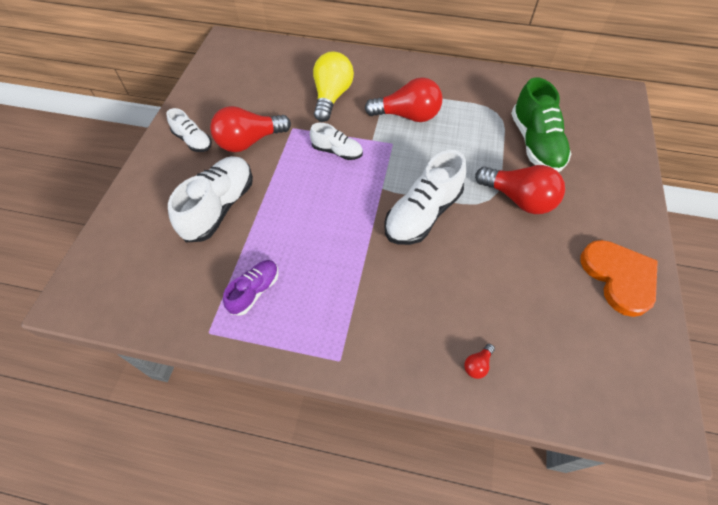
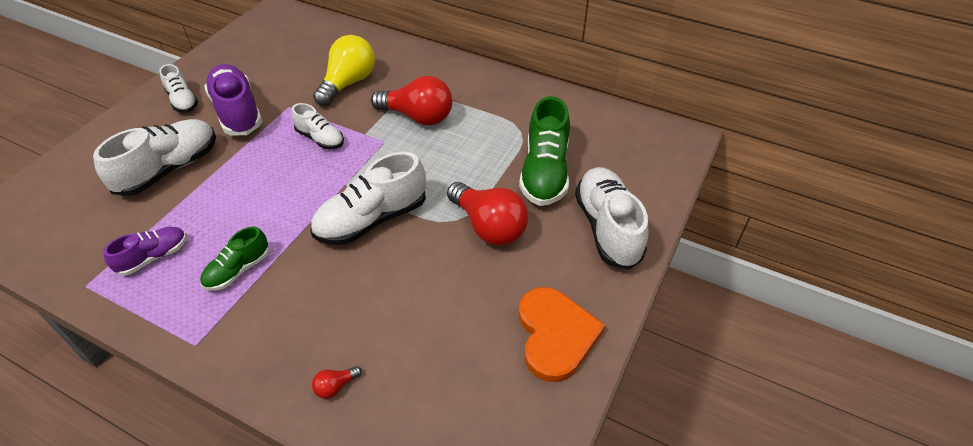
camera: 15 degrees right, 10 degrees down
red light bulb [210,106,291,152] -> purple shoe [204,64,262,135]
none -> green shoe [200,226,269,291]
none -> white shoe [575,167,648,270]

